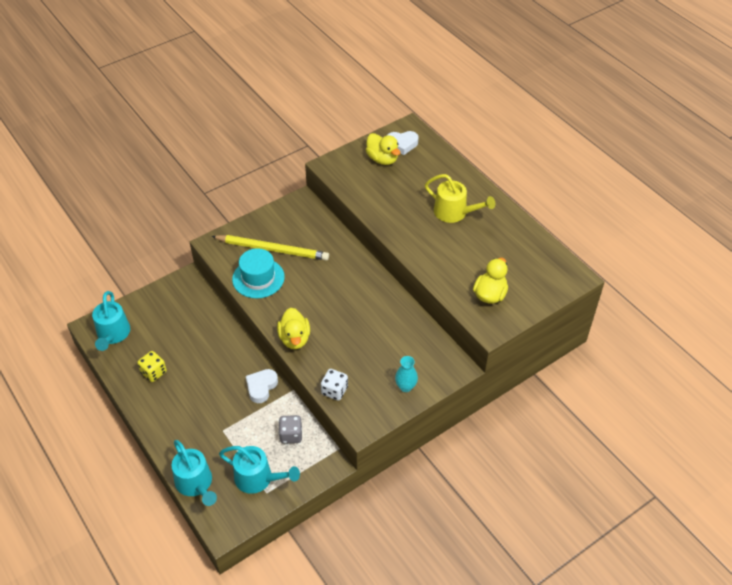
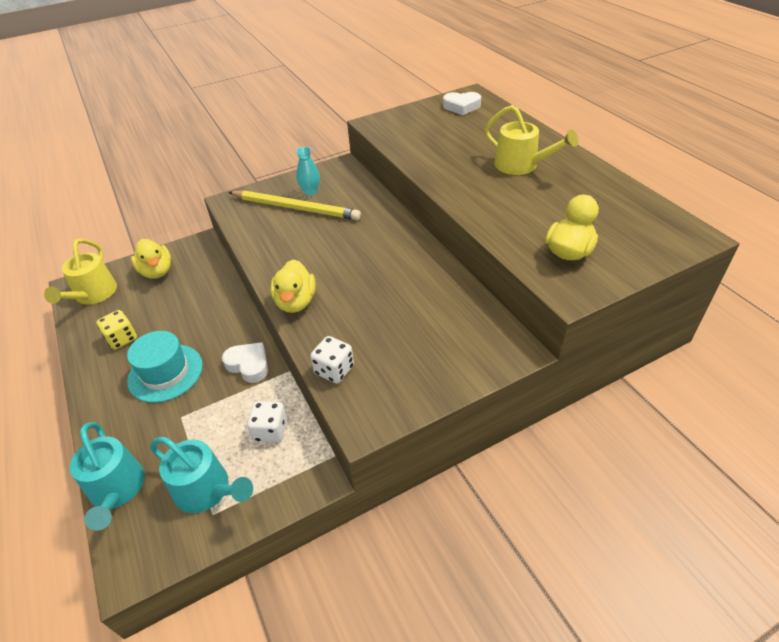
camera: 10 degrees right, 5 degrees down
turquoise watering can [92,291,130,351] -> yellow watering can [44,238,117,305]
turquoise hat [232,248,285,298] -> turquoise hat moved to [127,331,203,403]
white heart [246,369,278,403] -> white heart turned 90 degrees clockwise [222,342,268,383]
grey dice [279,415,302,444] -> white dice [247,401,287,443]
yellow duck [366,133,400,165] -> yellow duck moved to [131,239,171,279]
turquoise vase [395,356,418,392] -> turquoise vase moved to [296,147,320,196]

